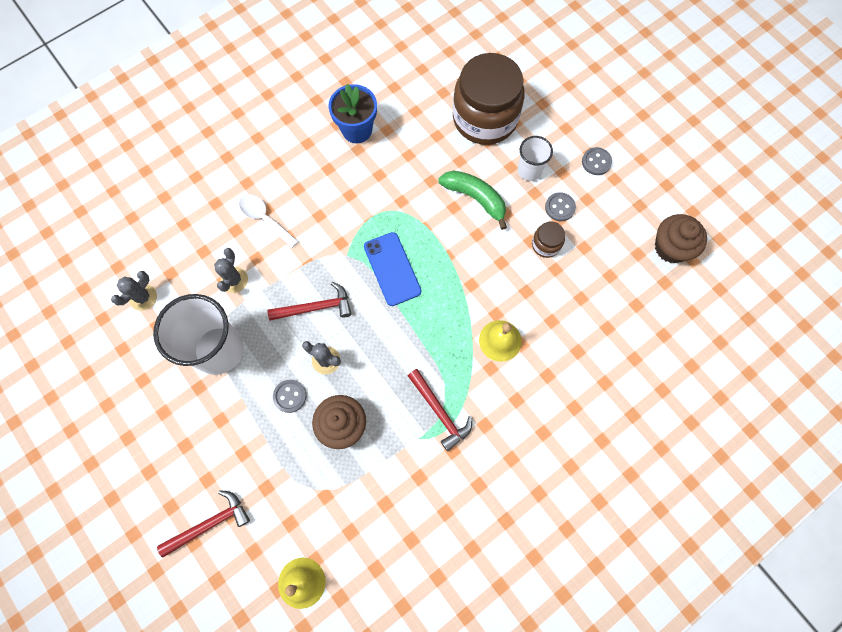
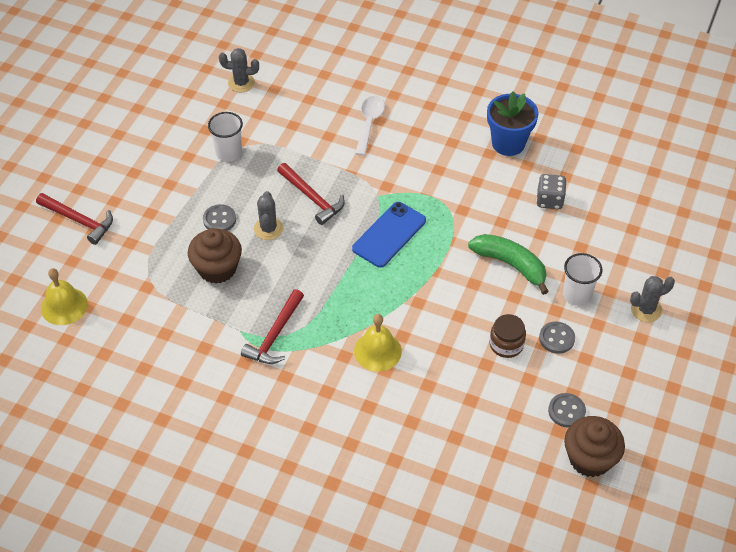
camera: 60 degrees right, 20 degrees down
white cup [153,294,244,375] -> white cup [208,112,243,162], size x0.52
grey cactus [214,248,248,293] -> grey cactus moved to [630,276,675,322]
green banana [438,170,507,230] -> green banana turned 60 degrees counterclockwise [468,234,549,295]
brown jar [453,53,525,145] -> none
grey button [582,147,612,175] -> grey button moved to [548,393,586,428]
none -> grey dice [536,174,567,209]

